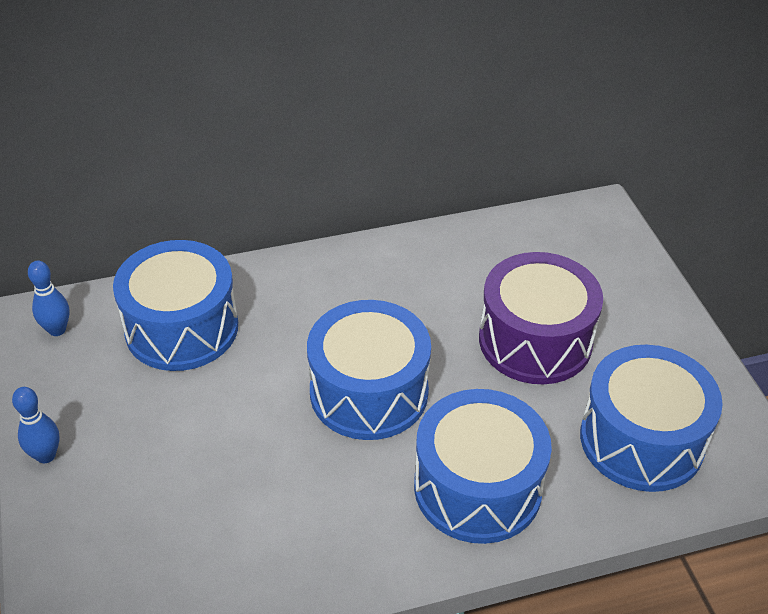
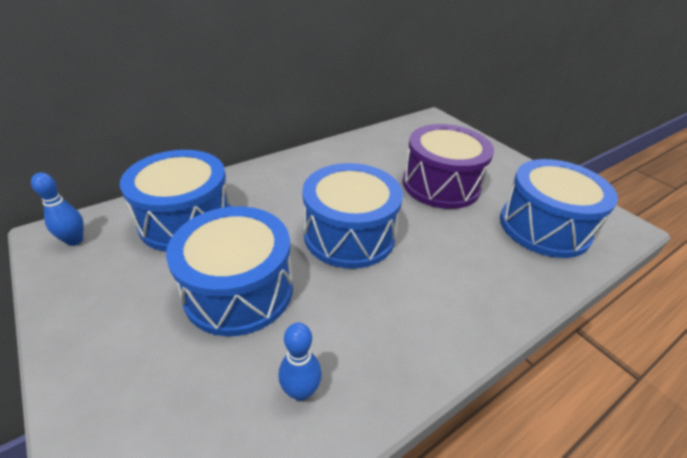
camera: 20 degrees left, 5 degrees down
blue bowling pin [12,387,60,463] -> blue bowling pin moved to [279,323,322,401]
blue drum [414,389,552,544] -> blue drum moved to [166,206,293,336]

